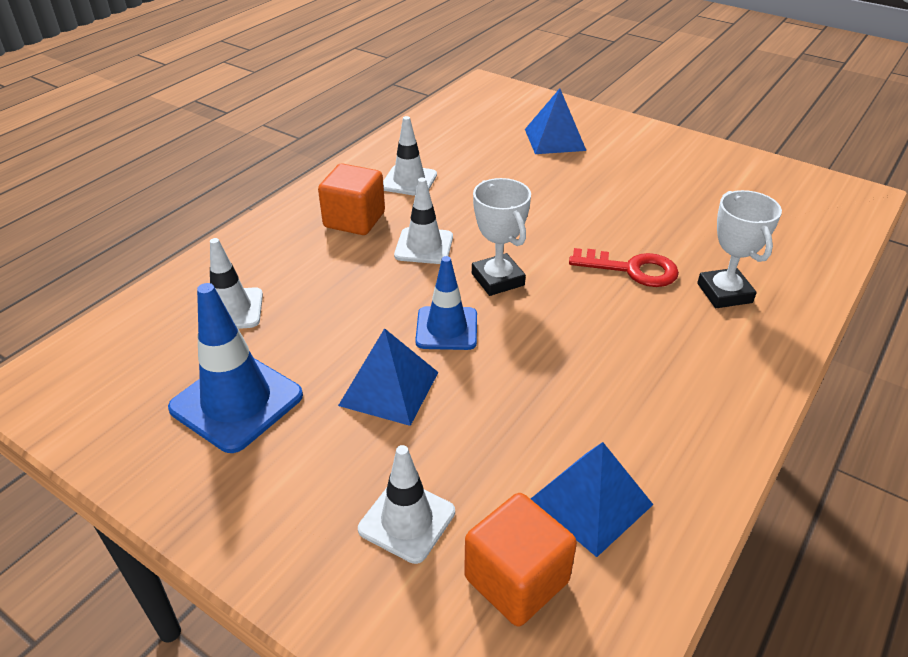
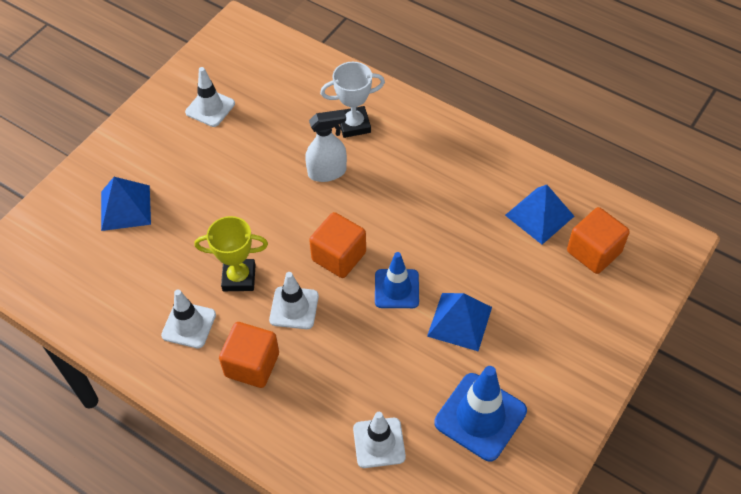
camera: 90 degrees left, 15 degrees up
white traffic cone [358,445,455,564] -> white traffic cone moved to [185,67,235,127]
white trophy [472,178,531,296] -> orange cube [309,212,366,278]
red key [569,248,679,287] -> white spray bottle [305,110,347,182]
none -> yellow trophy [194,216,268,291]

